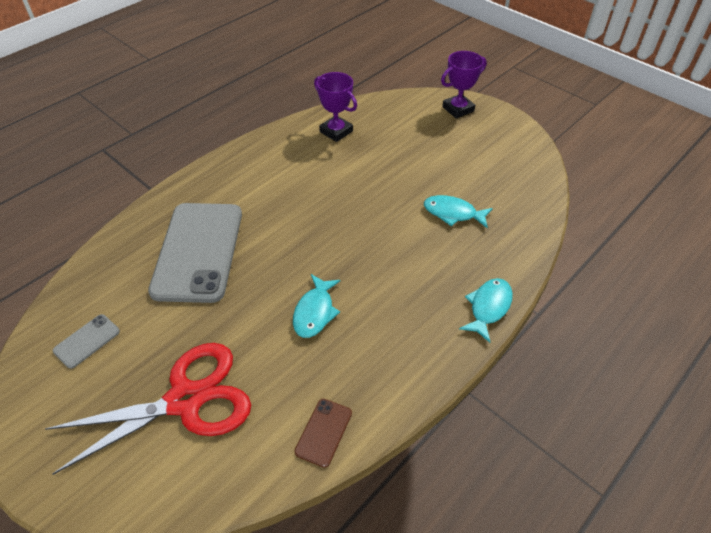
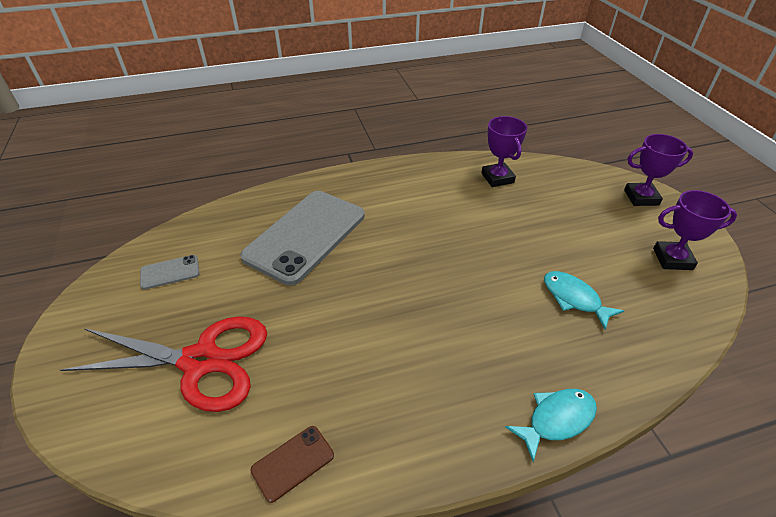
camera: 30 degrees right, 5 degrees down
turquoise fish [293,274,341,338] -> none
none -> purple trophy [653,190,737,270]

